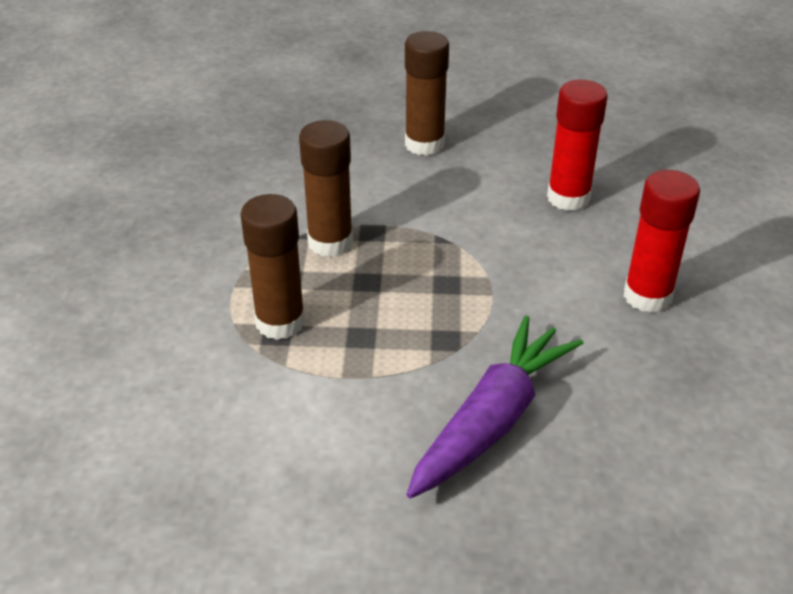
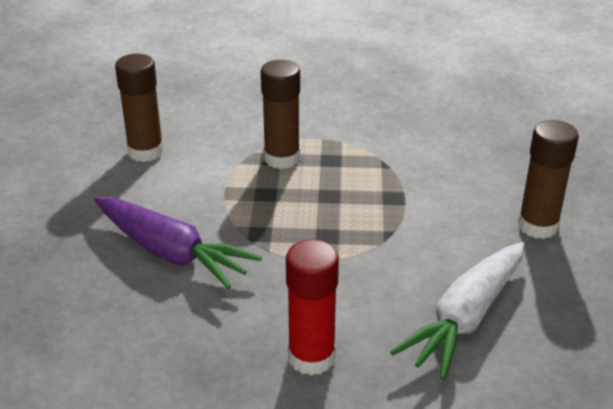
camera: 90 degrees right, 5 degrees down
brown glue stick [299,120,353,257] -> brown glue stick moved to [115,54,164,162]
red glue stick [547,80,608,211] -> white carrot [390,242,525,380]

